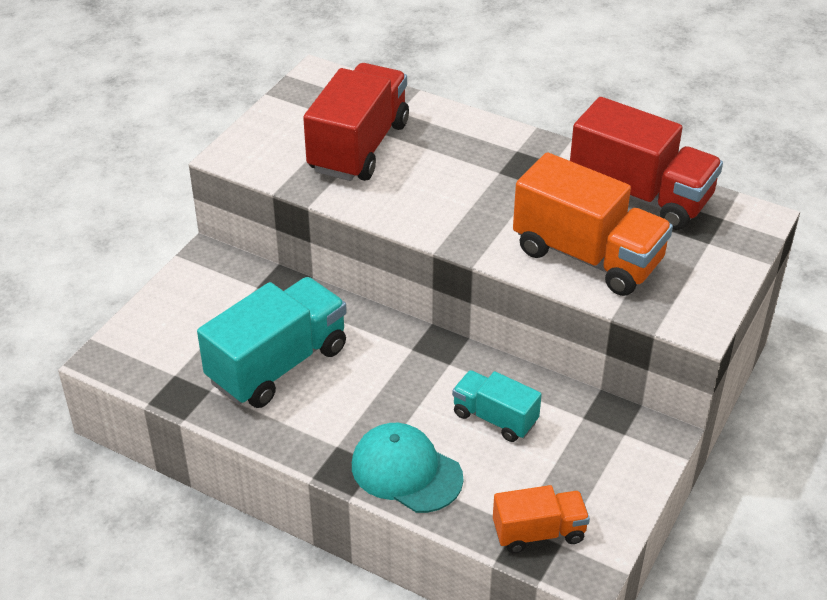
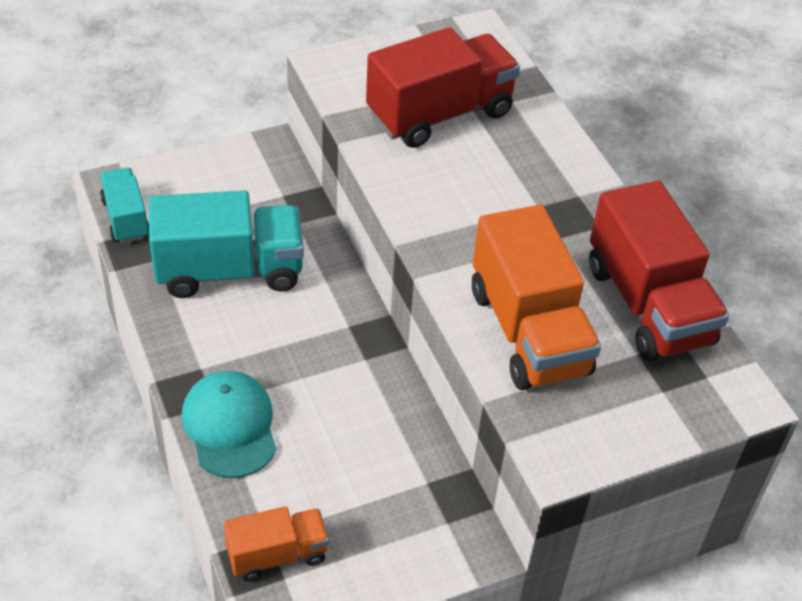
camera: 35 degrees right, 5 degrees up
turquoise truck [452,370,542,442] -> turquoise truck moved to [100,168,149,243]
orange truck [493,485,590,553] -> orange truck turned 45 degrees counterclockwise [224,506,329,582]

